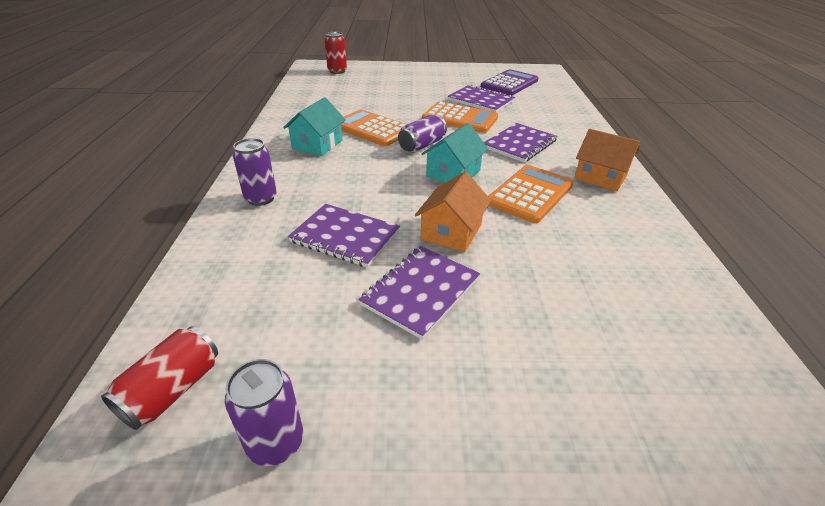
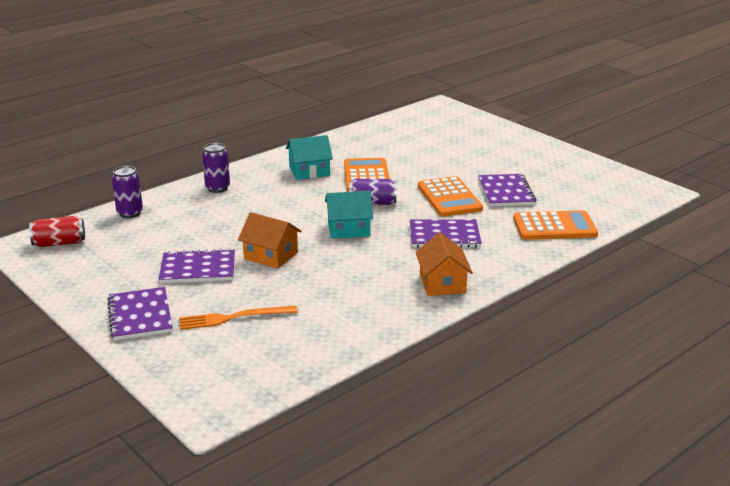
camera: 50 degrees right, 10 degrees down
purple can [225,359,303,466] -> purple can moved to [112,166,143,218]
purple notebook [288,204,400,268] -> purple notebook moved to [107,287,172,340]
red can [325,32,347,74] -> none
orange house [415,172,491,252] -> orange house turned 45 degrees clockwise [238,212,302,269]
purple calculator [481,69,539,95] -> none
orange calculator [488,165,573,224] -> orange calculator moved to [513,210,598,240]
none -> orange fork [179,306,298,330]

